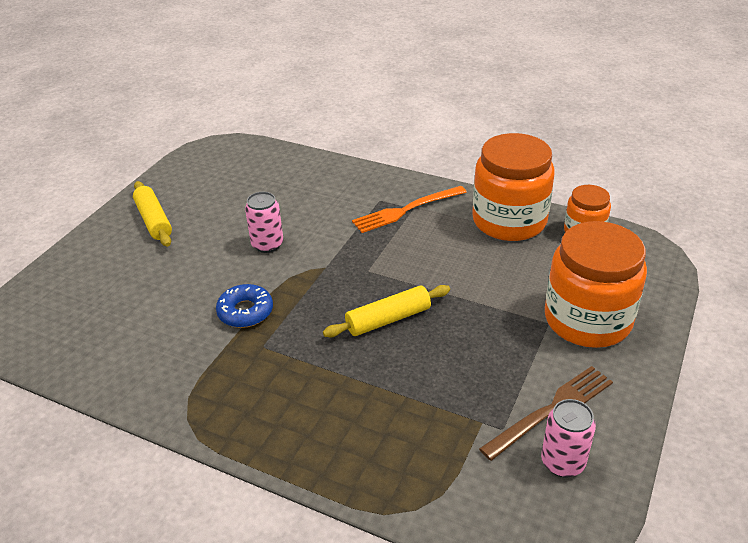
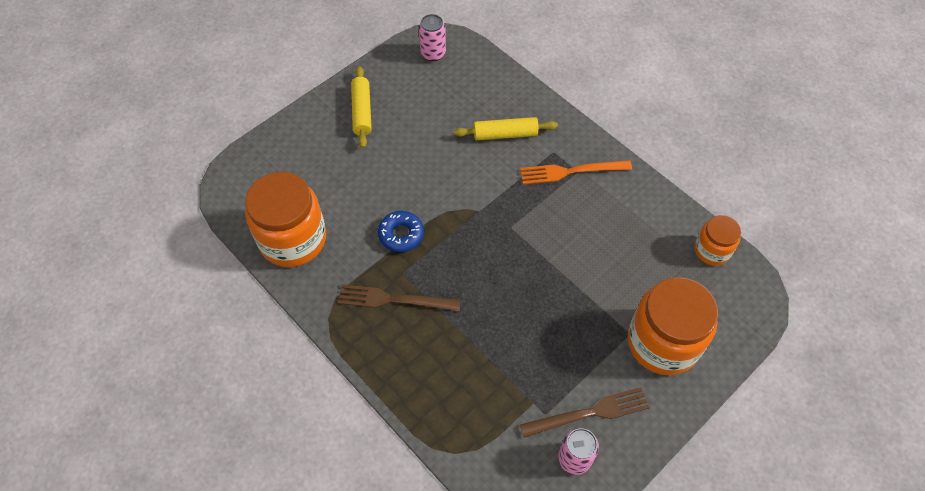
camera: 20 degrees right, 20 degrees up
pink can [245,192,283,253] -> pink can moved to [419,14,446,61]
yellow rolling pin [323,285,450,338] -> yellow rolling pin moved to [454,117,558,140]
orange jar [472,133,555,241] -> orange jar moved to [245,172,326,267]
none -> brown fork [338,285,461,311]

